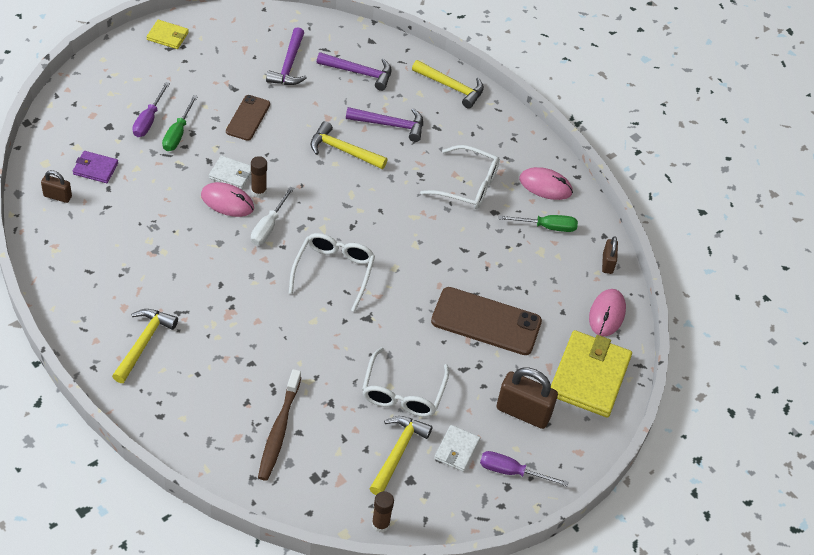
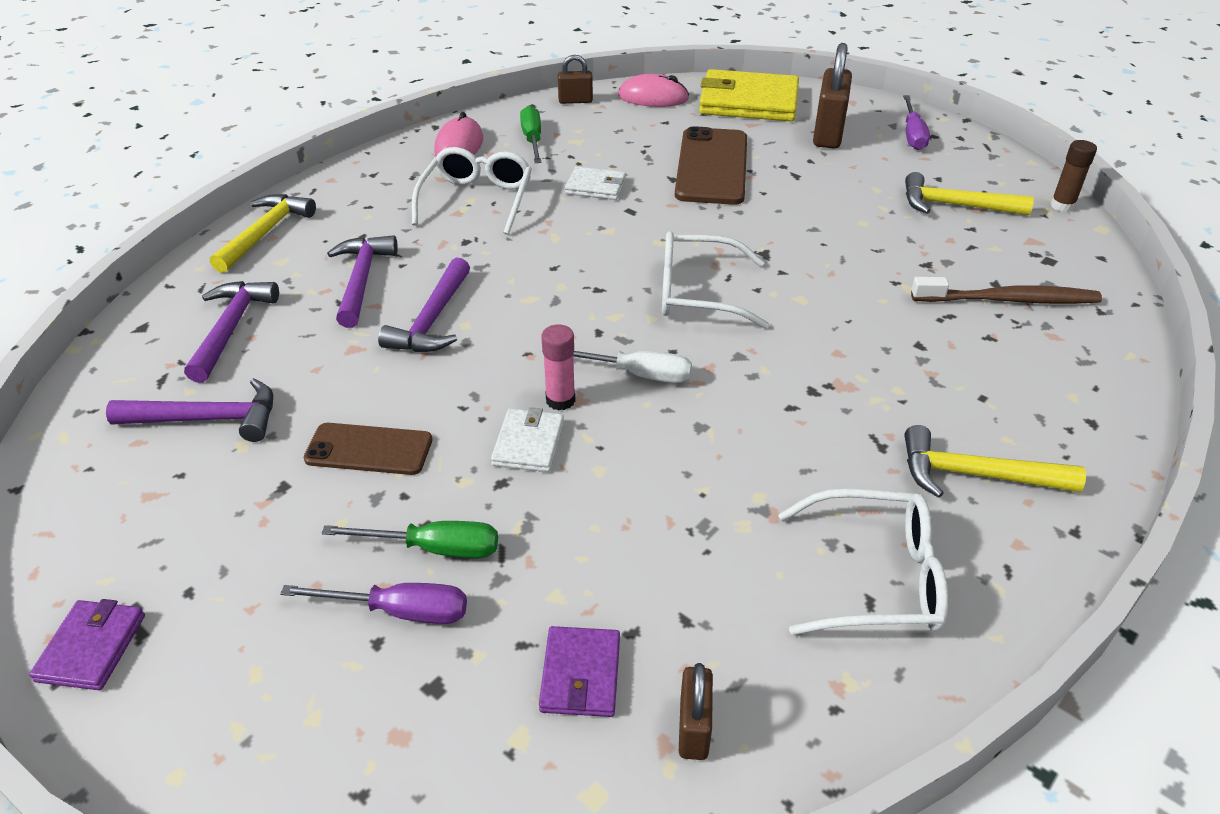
camera: 95 degrees left, 10 degrees down
yellow wallet [147,20,189,49] -> purple wallet [29,599,145,690]
pink mouse [201,182,254,217] -> none
brown glue stick [251,156,267,198] -> pink glue stick [542,325,576,410]
yellow hammer [310,121,388,169] -> purple hammer [378,257,470,352]
white glasses [362,347,449,417] -> white glasses moved to [778,489,948,635]
white wallet [434,425,480,472] -> white wallet moved to [565,167,626,200]

